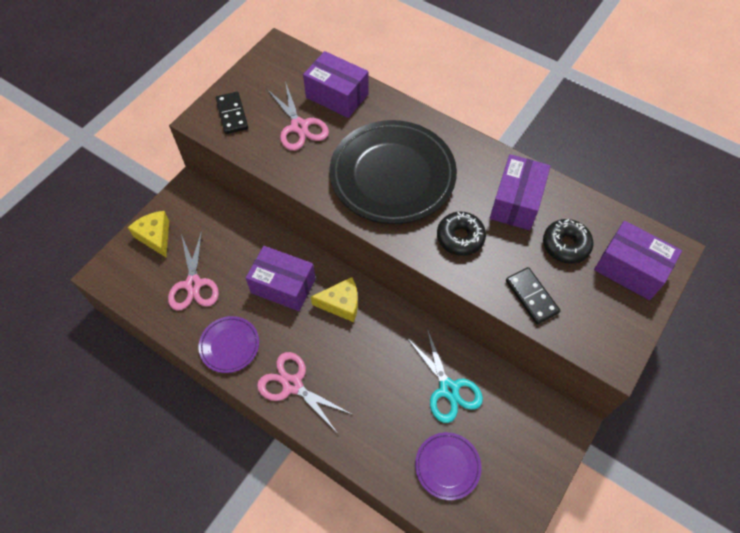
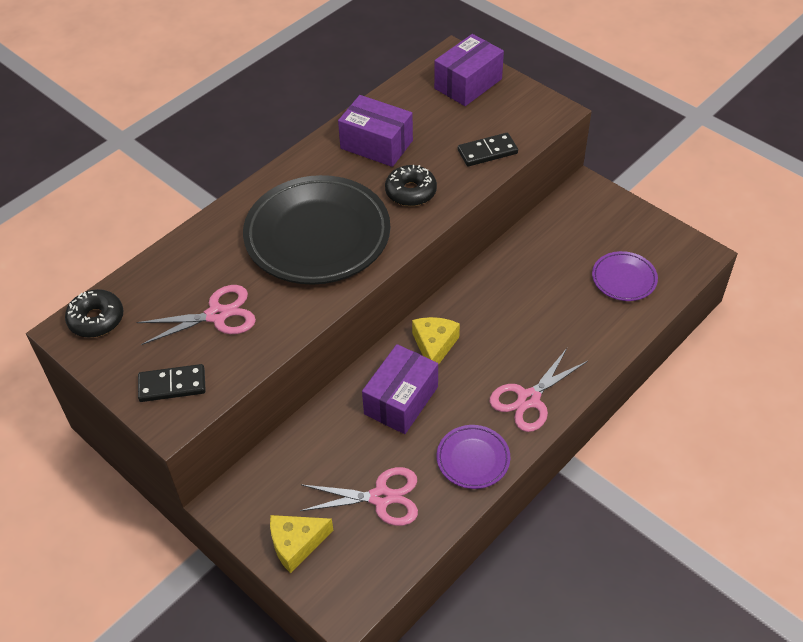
camera: 80 degrees left, 10 degrees down
purple box [303,51,368,118] -> none
turquoise scissors [407,329,483,423] -> none
black donut [543,219,594,264] -> black donut moved to [65,289,123,338]

